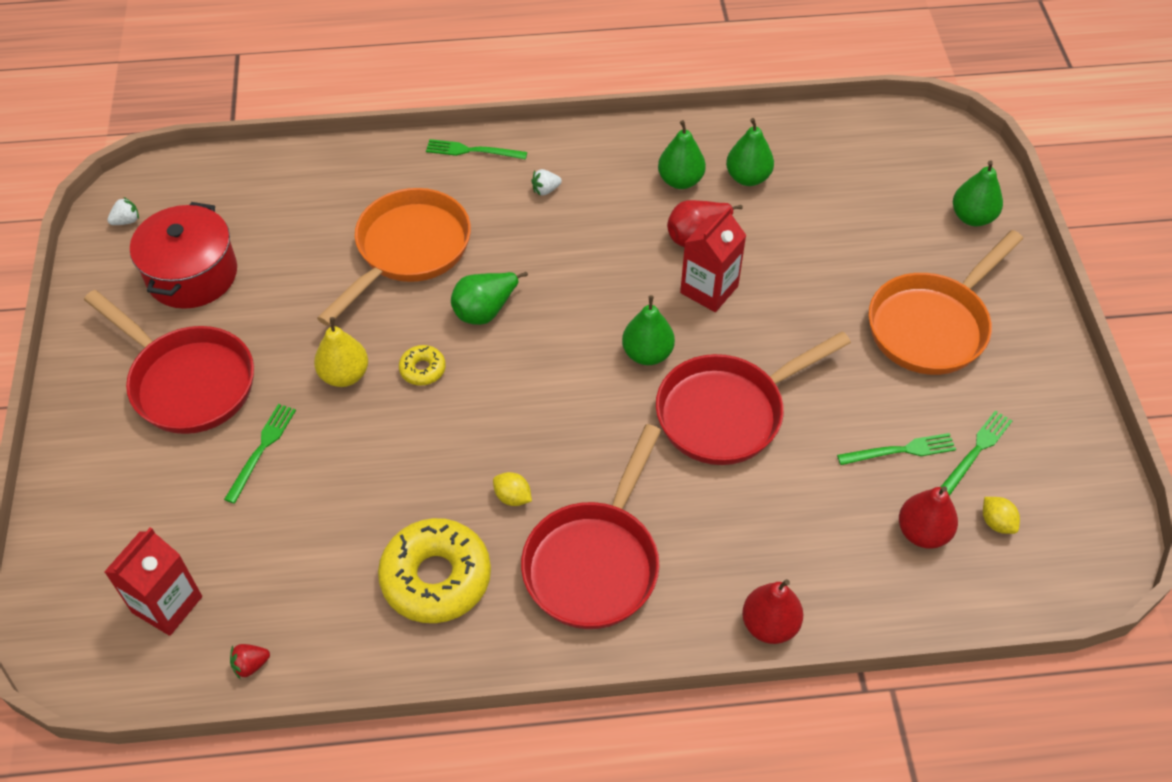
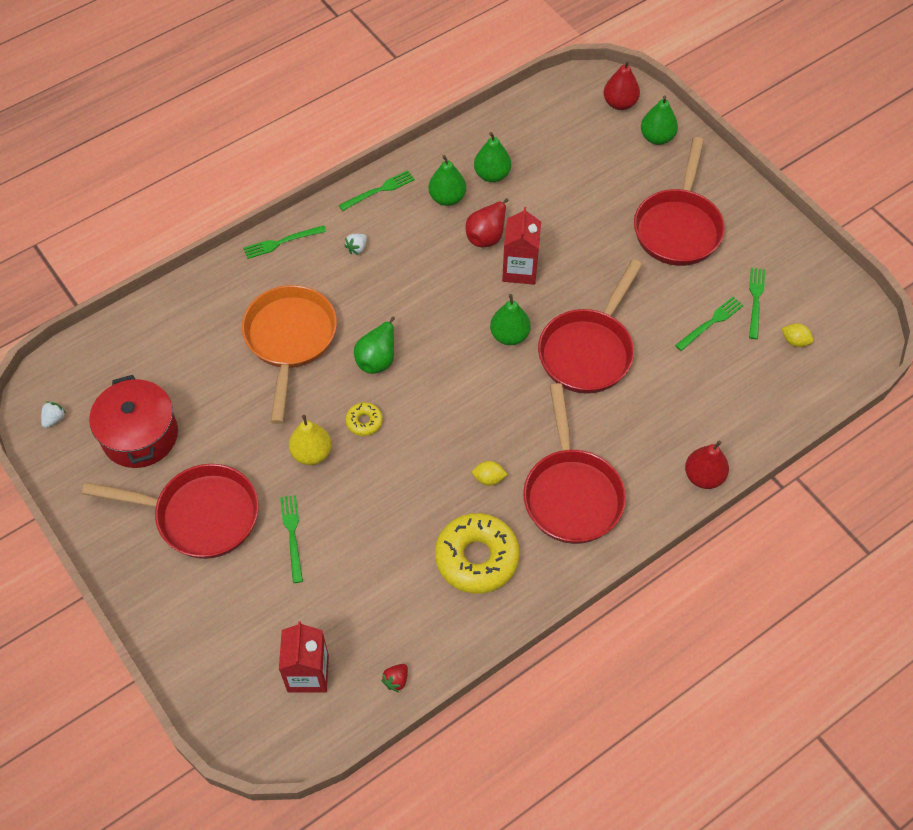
camera: 30 degrees left, 5 degrees up
orange pan [868,230,1023,375] -> red pan [634,137,725,266]
red pear [899,486,958,549] -> red pear moved to [604,61,640,110]
none -> green fork [339,170,415,211]

